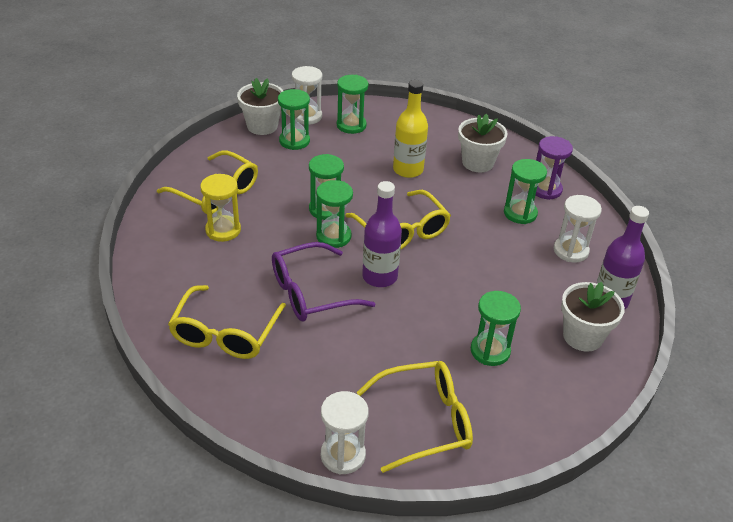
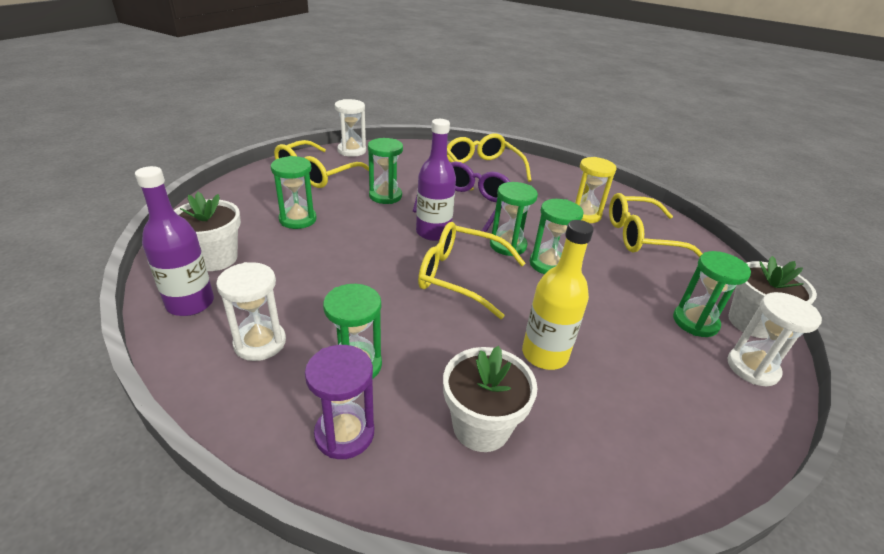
camera: 140 degrees right, 5 degrees down
green hourglass [337,75,368,134] -> green hourglass moved to [368,138,403,204]

